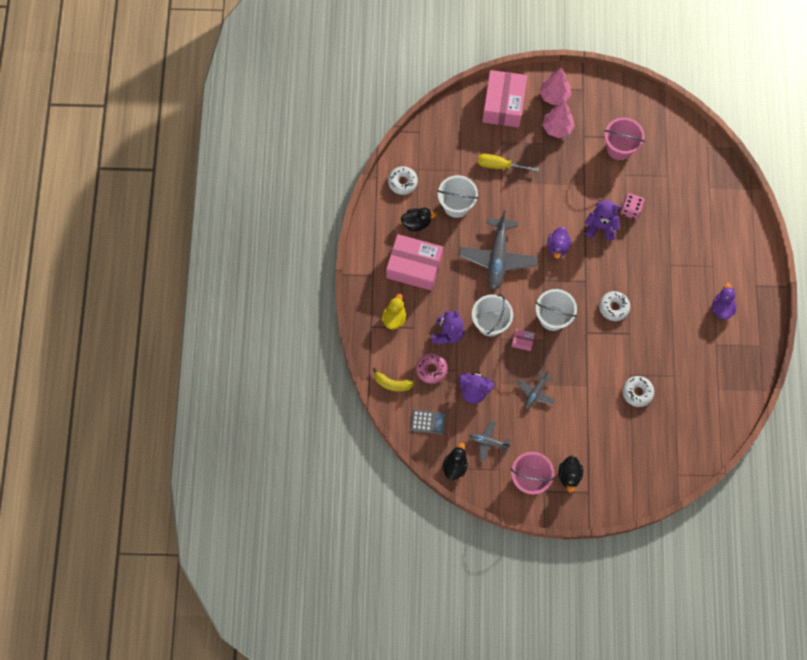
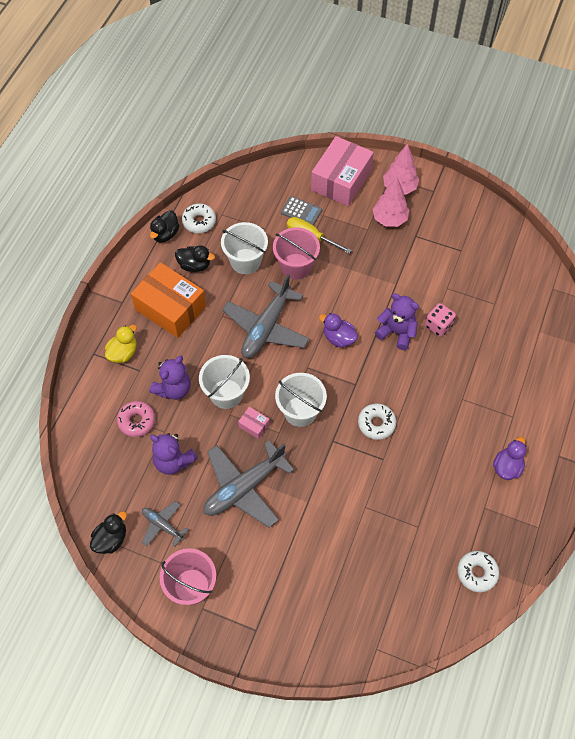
camera: 20 degrees right, 10 degrees down
yellow banana [372,368,415,392] -> none
pink box [386,234,443,291] -> orange box [131,262,206,338]
grey calculator [410,409,446,435] -> grey calculator moved to [281,196,322,226]
grey plane [517,371,555,408] -> grey plane [203,440,294,528], size x1.94
purple duck [547,227,571,259] -> purple duck turned 90 degrees clockwise [319,313,358,348]
black duck [559,455,583,493] -> black duck moved to [150,210,179,243]
pink bucket [604,118,645,160] -> pink bucket moved to [273,227,320,280]
white donut [623,376,654,407] -> white donut moved to [457,551,499,592]

